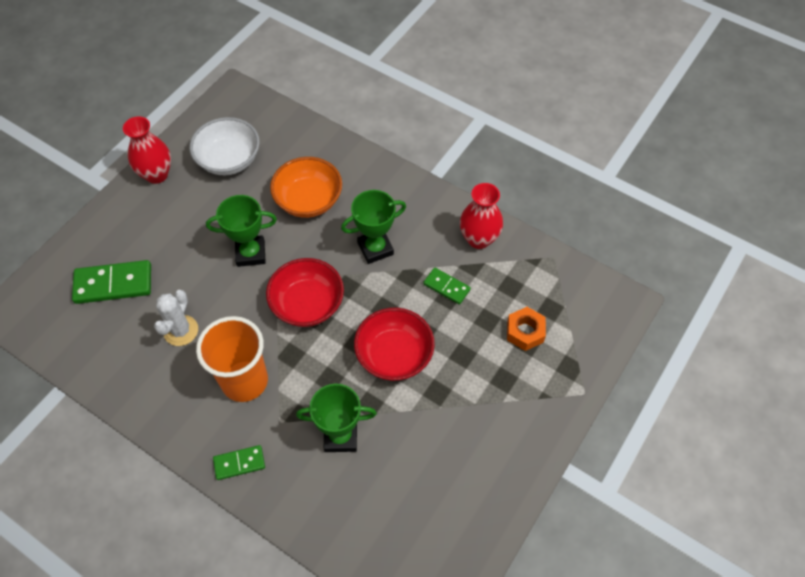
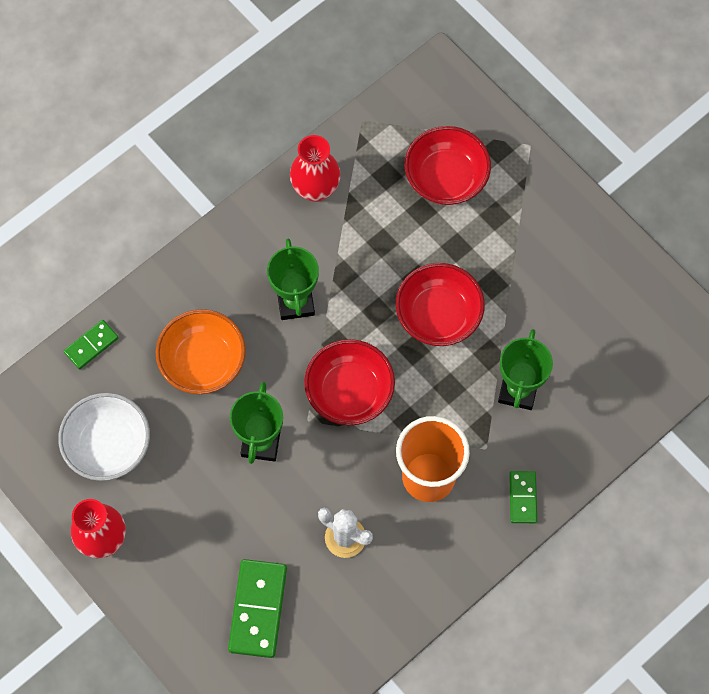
camera: 75 degrees left, 10 degrees up
green domino [423,268,471,304] -> green domino moved to [64,320,119,369]
orange nut [507,307,546,351] -> red bowl [405,126,491,205]

